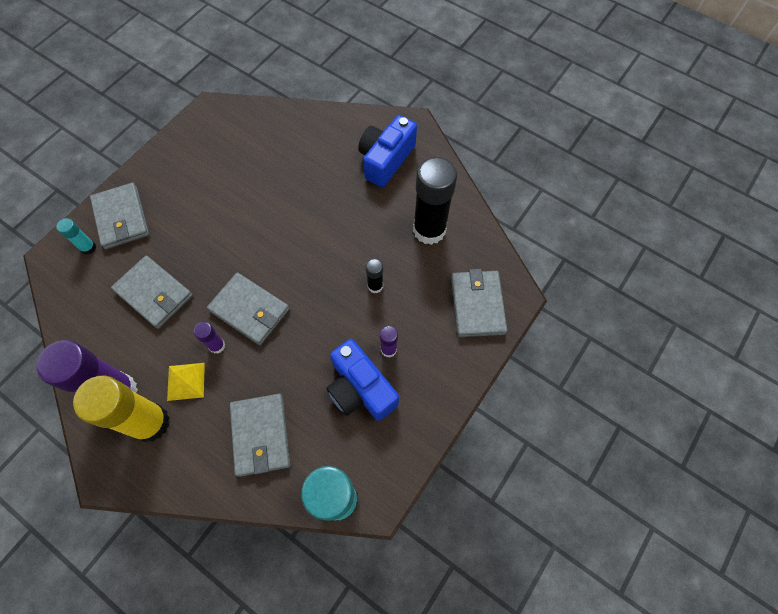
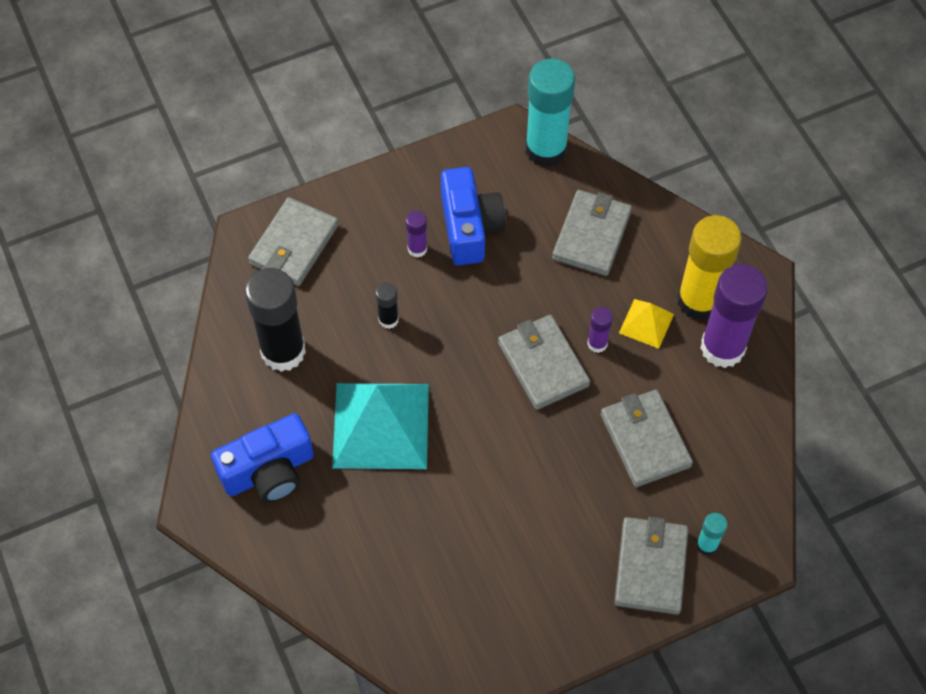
camera: 150 degrees left, 5 degrees down
none -> turquoise pyramid [332,383,429,469]

